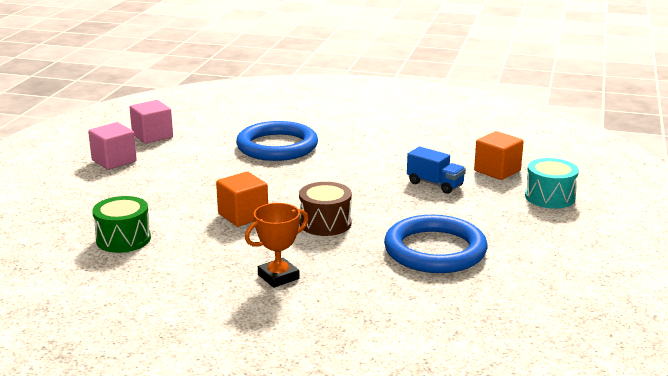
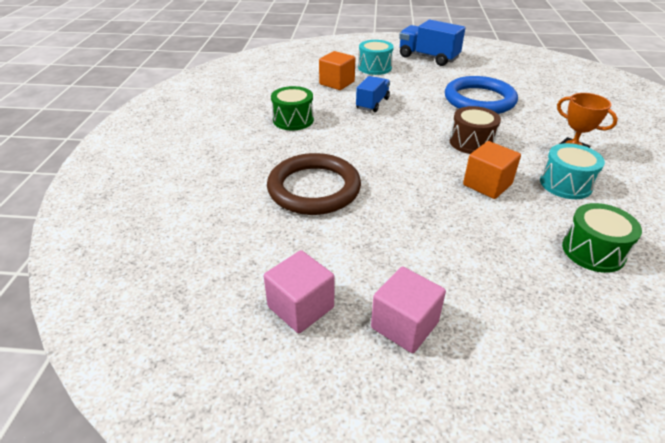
camera: 100 degrees left, 15 degrees up
blue ring [236,121,318,161] -> brown ring [267,153,361,215]
none -> green drum [271,86,314,130]
none -> blue truck [399,20,465,66]
none -> turquoise drum [540,143,605,199]

